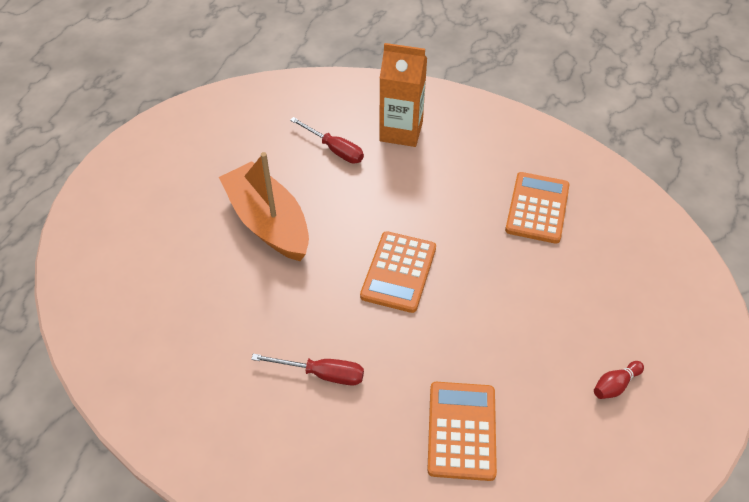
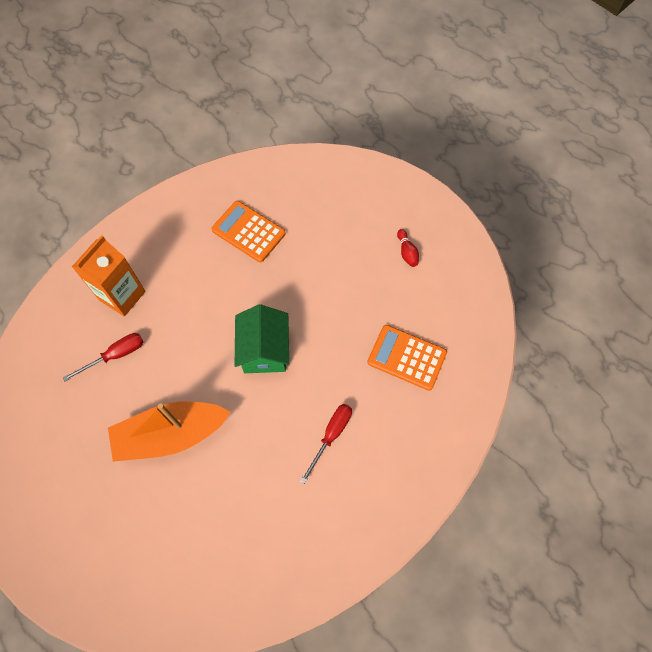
camera: 70 degrees left, 15 degrees up
orange calculator [360,231,436,313] -> green house [235,304,289,373]

